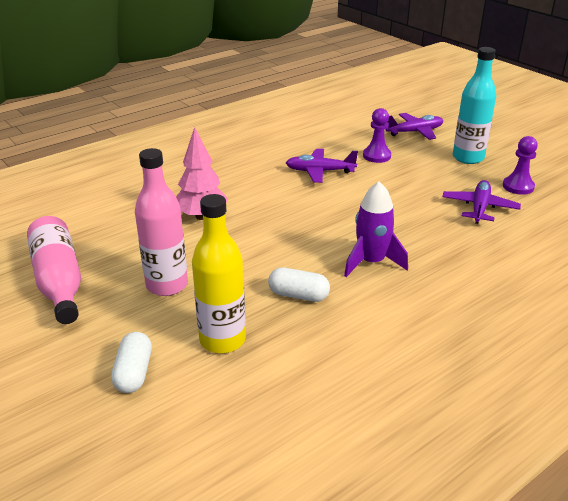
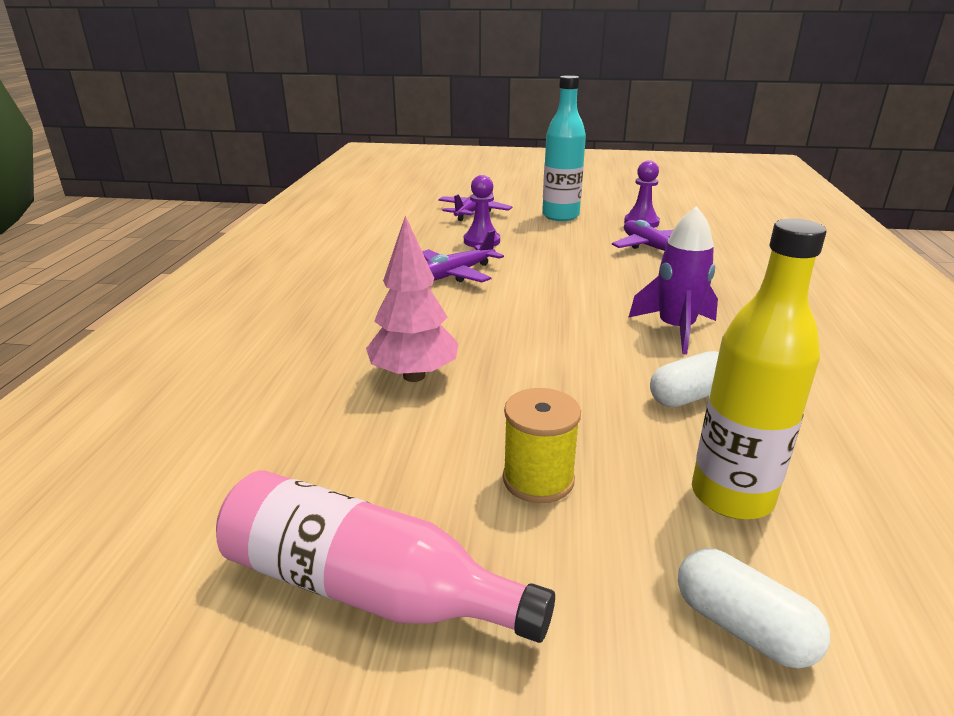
camera: 45 degrees left, 5 degrees down
pink bottle [135,148,188,296] -> yellow spool [503,388,581,503]

